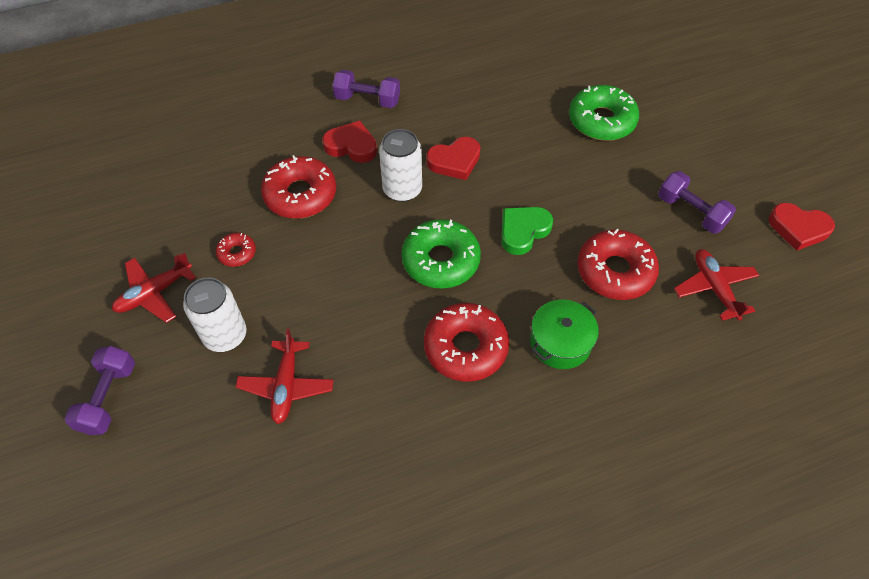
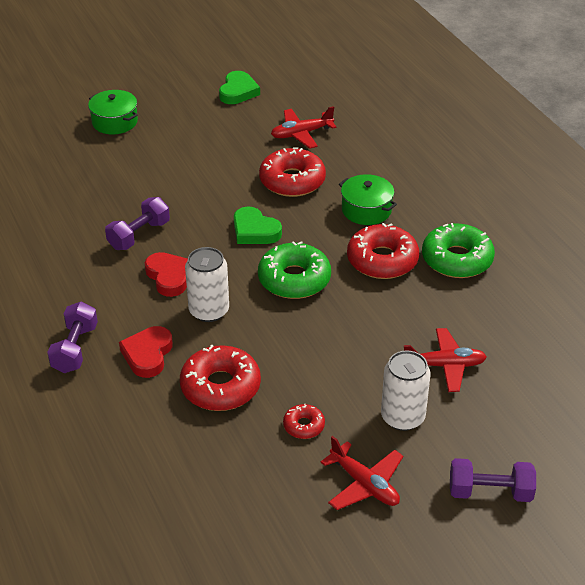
camera: 95 degrees left, 15 degrees down
green donut [569,85,639,141] -> green donut moved to [422,223,495,278]
purple dumbbell [658,171,736,234] -> purple dumbbell moved to [105,197,170,250]
red heart [769,203,835,251] -> green heart [219,71,260,104]
none -> green pot [88,90,138,134]

